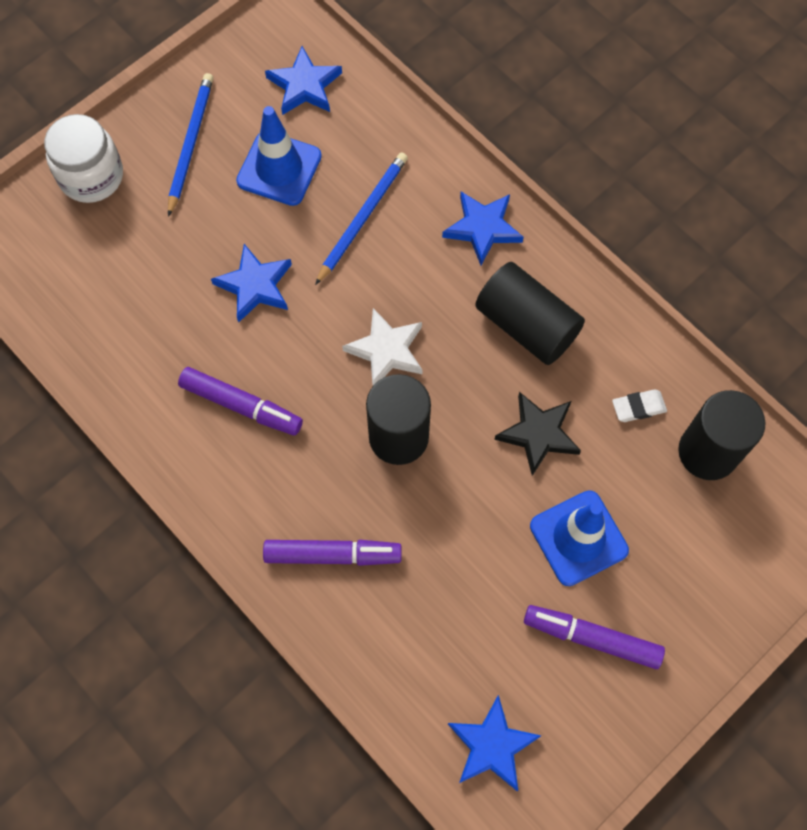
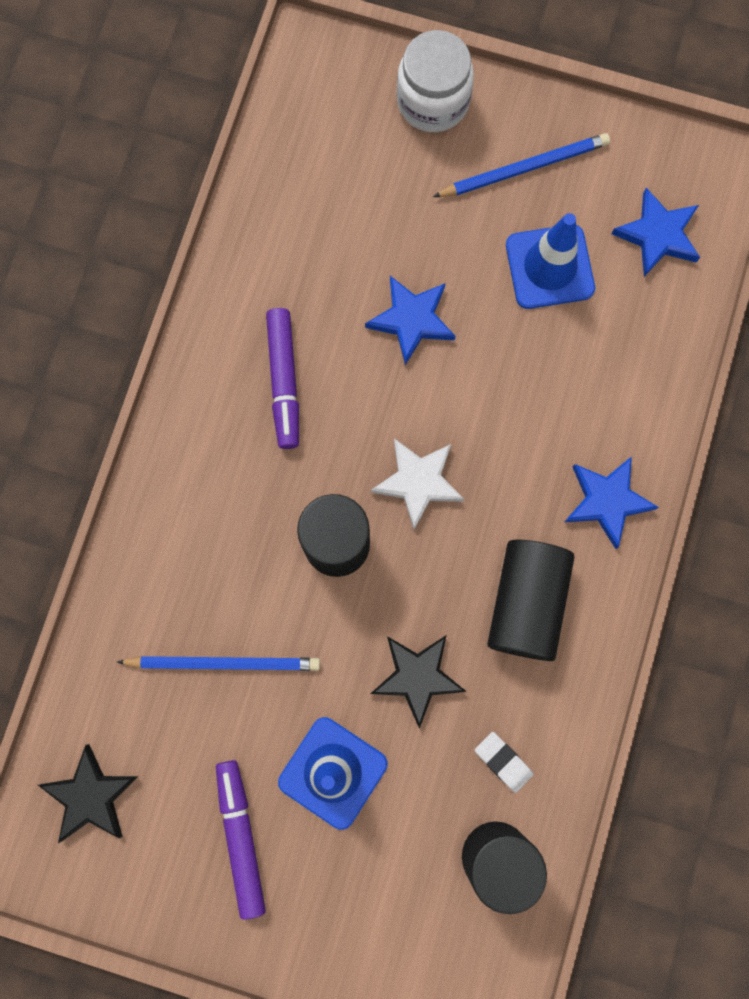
camera: 60 degrees right, 10 degrees up
purple marker [263,540,402,566] -> none
blue pencil [315,152,408,285] -> blue pencil moved to [117,656,320,671]
blue star [448,695,541,791] -> black star [38,744,139,843]

